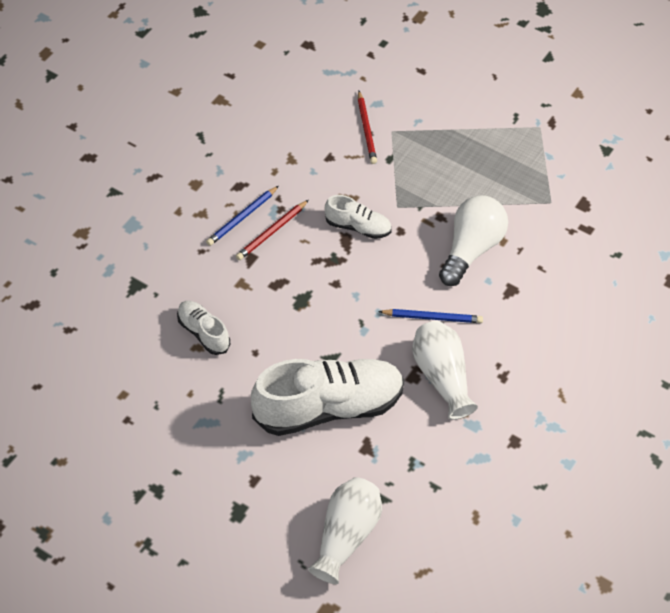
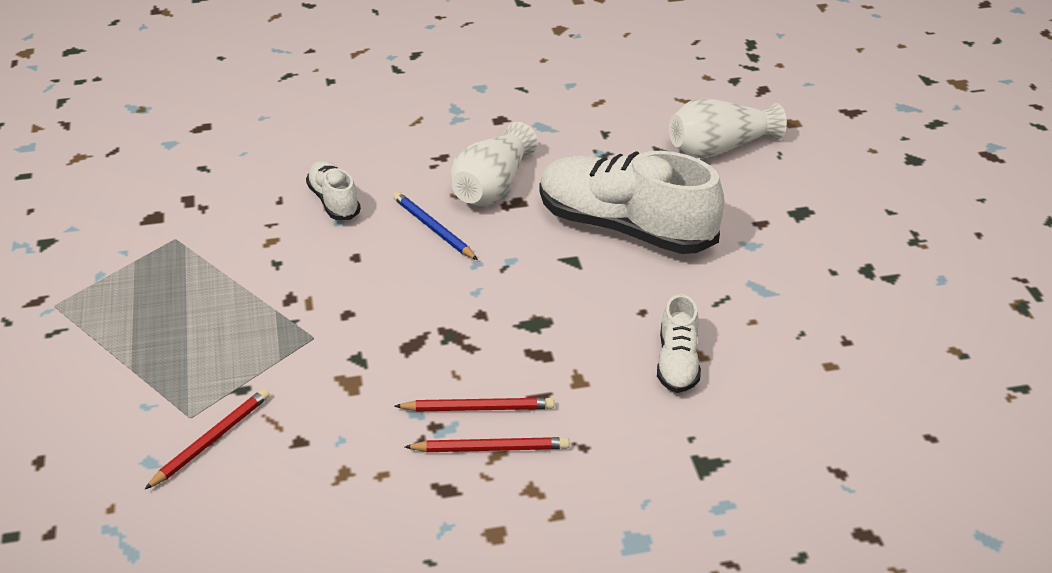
camera: 135 degrees left, 15 degrees down
blue pencil [206,186,279,246] -> red pencil [405,437,569,452]
white shoe [325,195,392,239] -> white shoe moved to [306,161,361,220]
white light bulb [439,195,508,286] -> none

